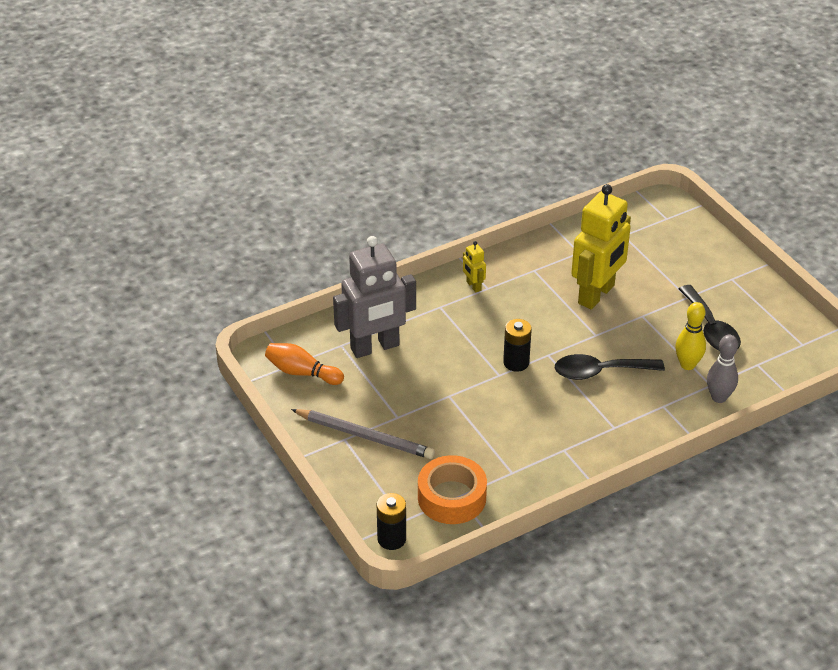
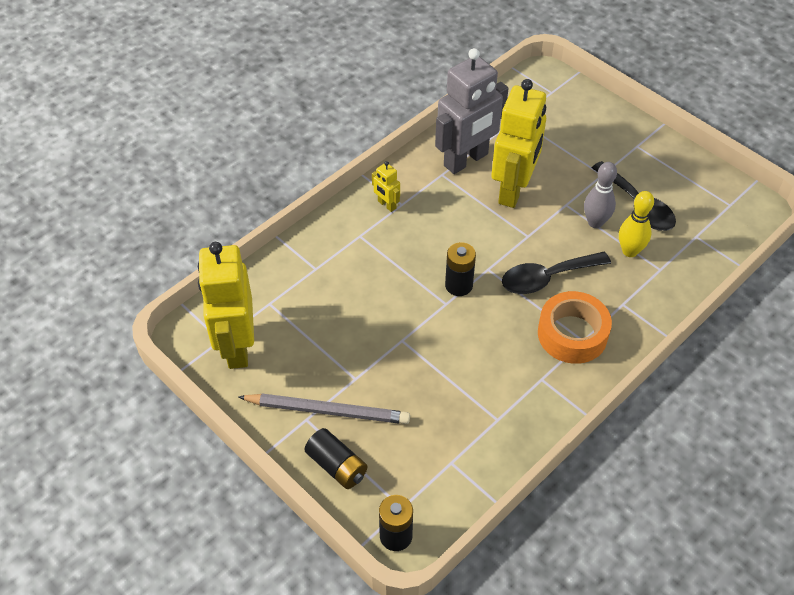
camera: 15 degrees left, 10 degrees up
orange bowling pin [265,343,344,385] -> yellow robot [198,242,254,369]
grey robot [333,236,416,358] -> grey robot moved to [435,48,509,174]
orange tape [418,455,487,524] -> orange tape moved to [538,291,612,364]
grey bowling pin [707,335,738,403] -> grey bowling pin moved to [584,162,617,228]
none -> black battery [304,428,367,489]

